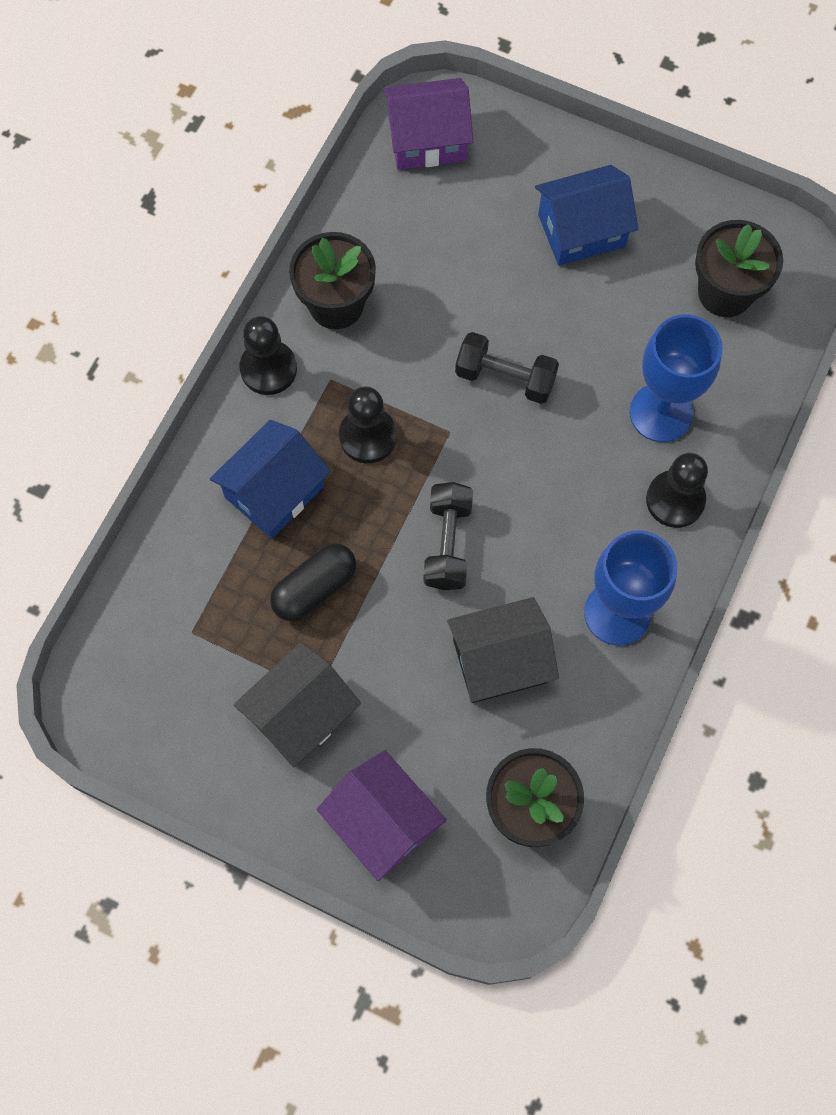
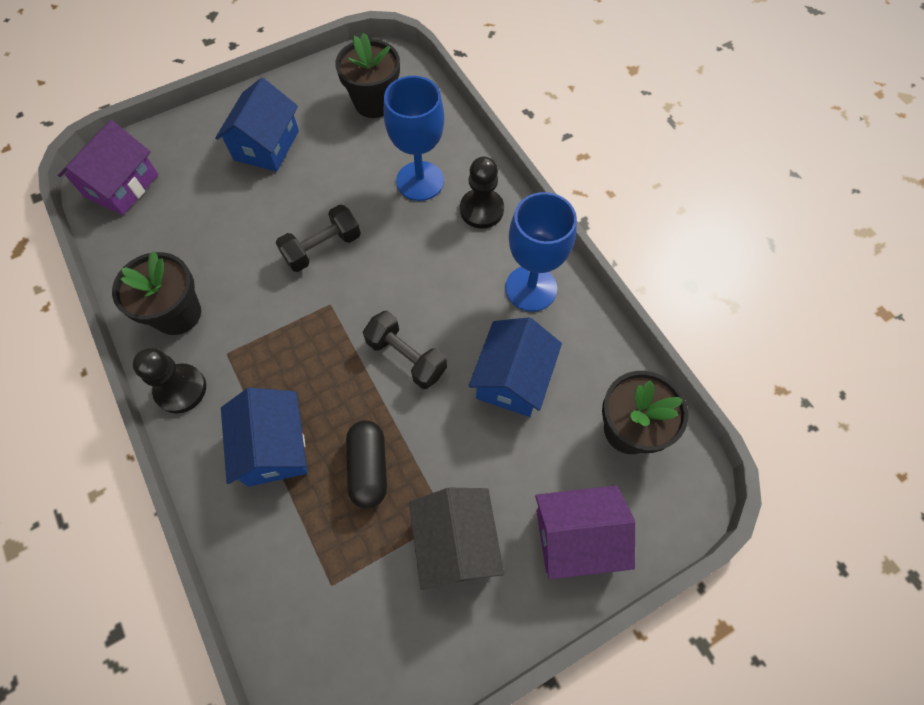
camera: 55 degrees left, 5 degrees down
black pawn [339,386,397,463] -> none
black house [447,597,559,703] -> blue house [469,317,562,417]

